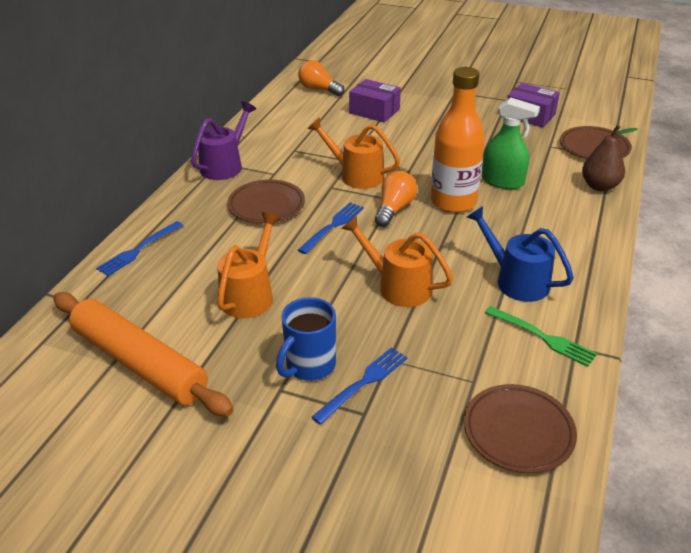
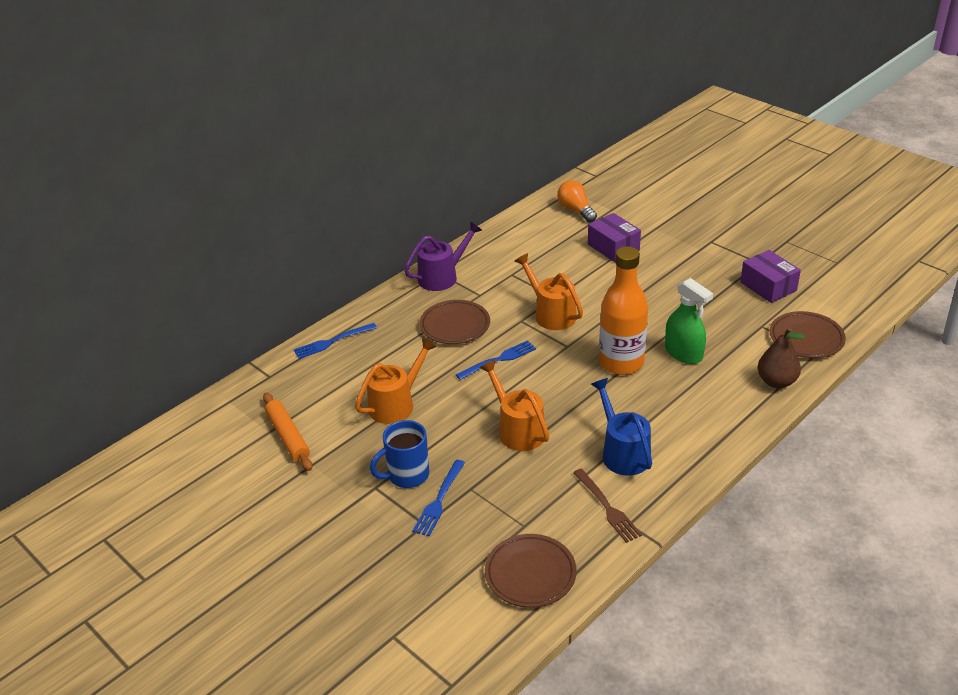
camera: 25 degrees right, 0 degrees up
orange rolling pin [53,292,234,416] -> orange rolling pin [263,392,313,471], size x0.61
blue fork [311,347,408,425] -> blue fork turned 135 degrees clockwise [412,460,465,536]
orange light bulb [375,171,417,227] -> none
green fork [485,306,597,367] -> brown fork [573,469,642,543]

